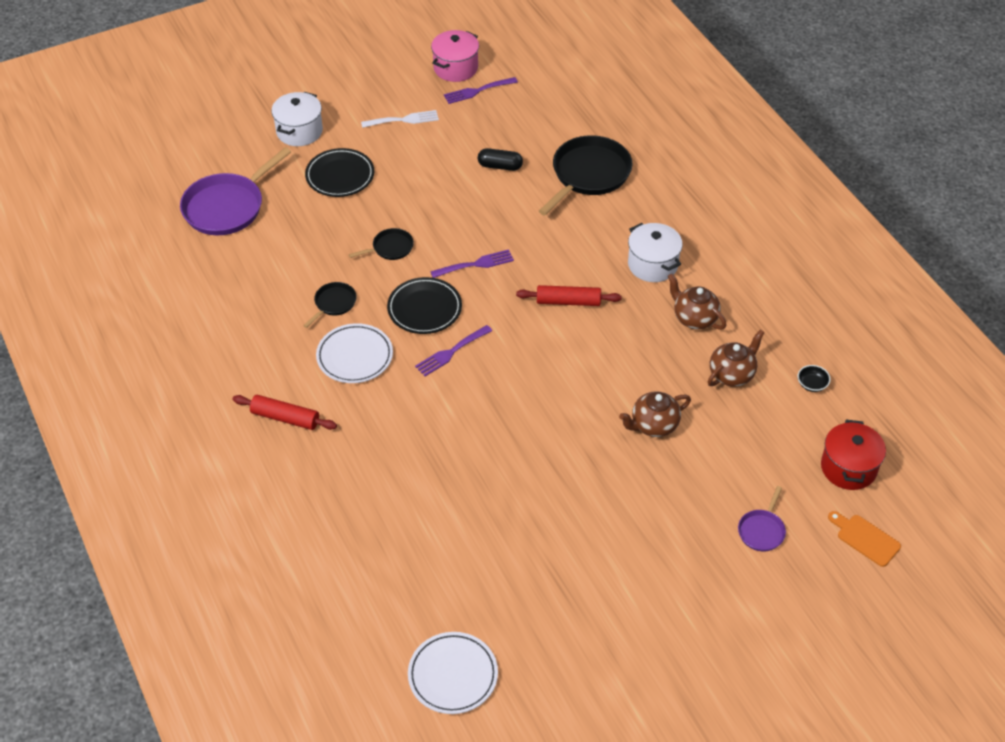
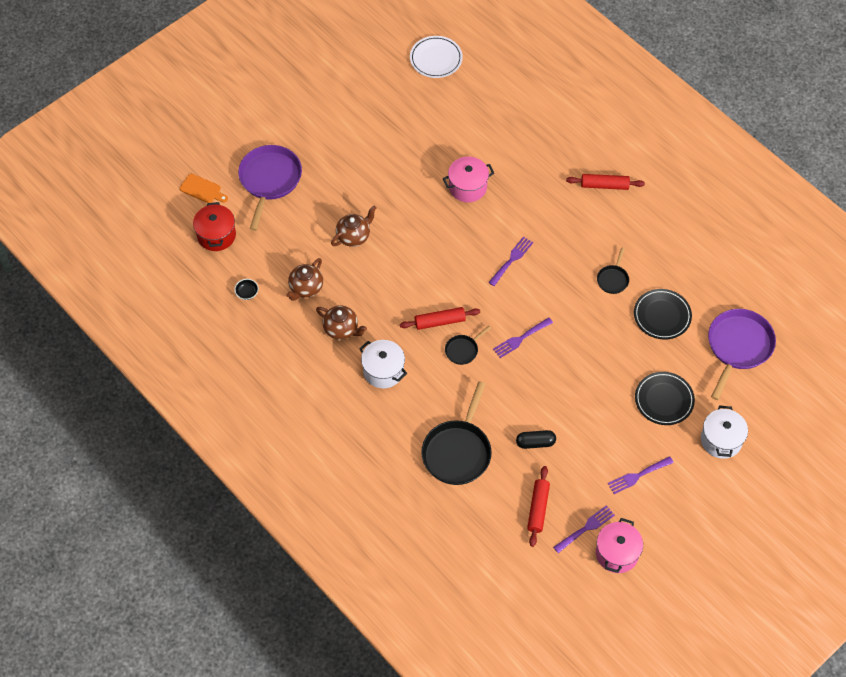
camera: 165 degrees right, 10 degrees up
white plate [316,323,393,383] -> none
black pan [349,228,414,260] -> black pan moved to [445,326,491,365]
white fork [361,110,439,128] -> purple fork [608,456,674,494]
black plate [387,277,462,334] -> black plate moved to [634,289,692,340]
purple pan [738,486,786,551] -> purple pan [238,145,302,231], size x2.03
none -> pink pot [443,157,494,203]
none -> red rolling pin [527,466,550,547]

